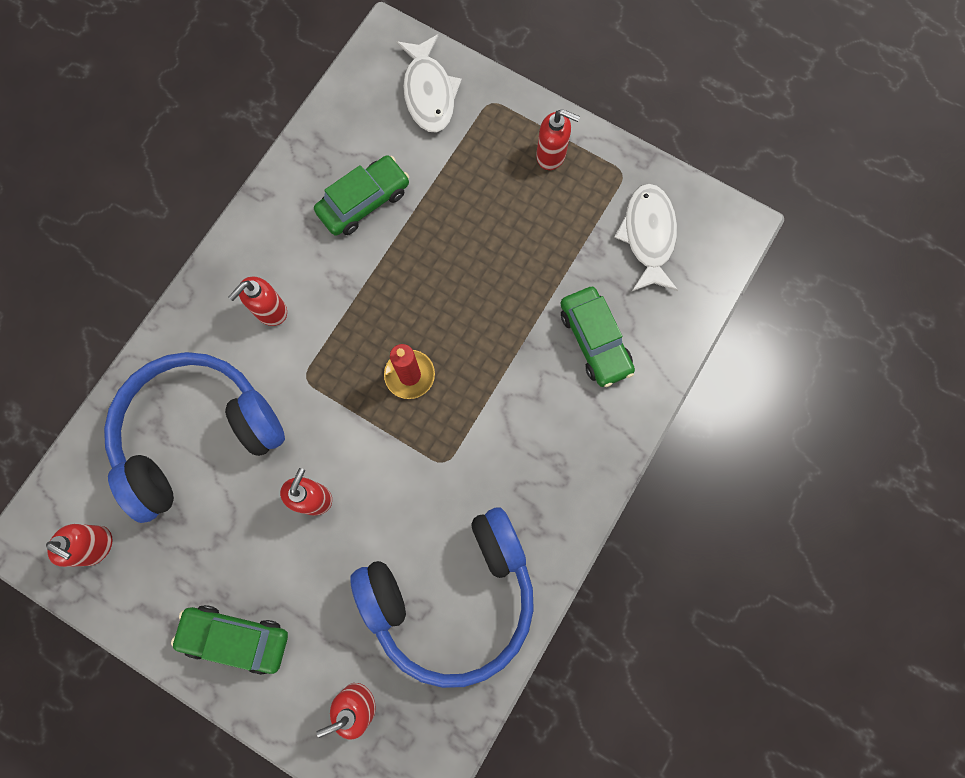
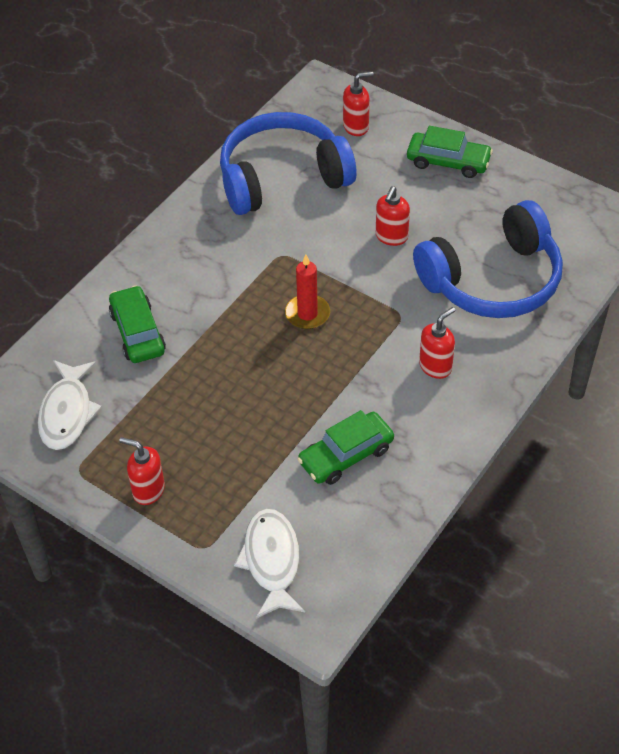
camera: 175 degrees left, 25 degrees down
red soap dispenser [46,524,113,567] -> none

